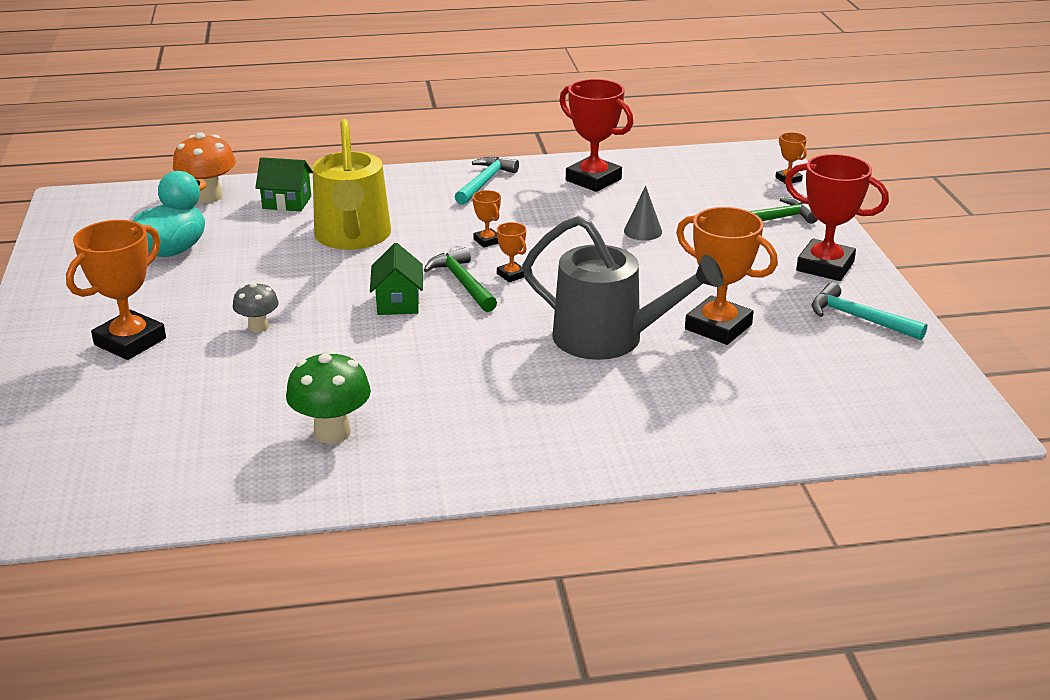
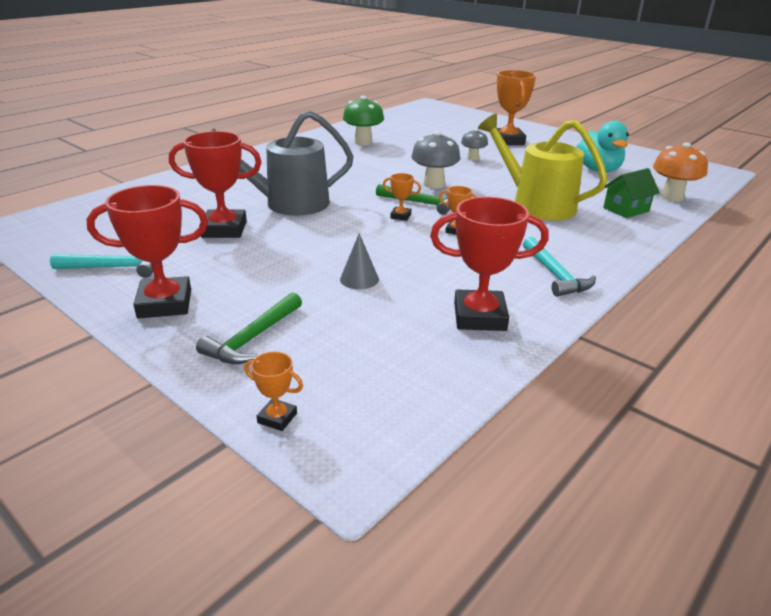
camera: 140 degrees right, 0 degrees up
green house [370,243,423,315] -> grey mushroom [411,131,460,189]
orange trophy [676,207,778,345] -> red trophy [169,131,262,238]

